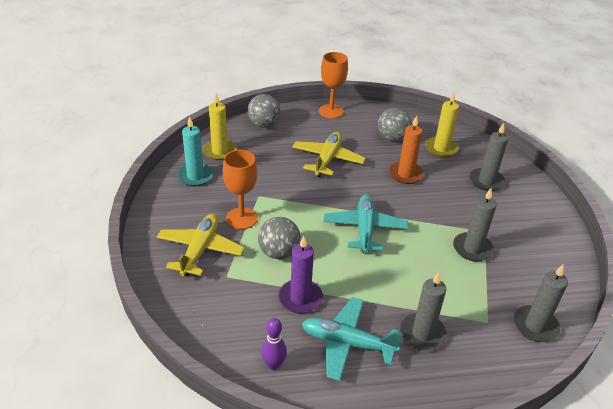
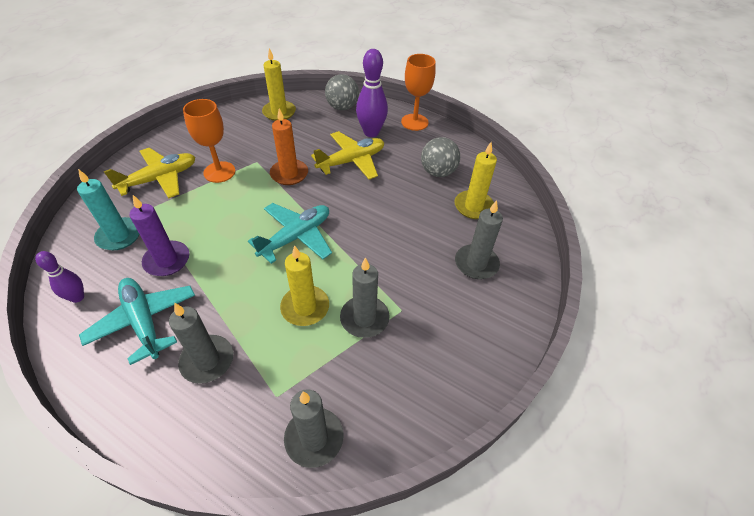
camera: 40 degrees right, 10 degrees up
turquoise candle [177,116,214,186] -> turquoise candle moved to [77,169,139,250]
grey ball [258,217,301,259] -> none
orange candle [389,116,424,184] -> orange candle moved to [270,108,308,185]
none -> yellow candle [280,245,329,326]
none -> purple bowling pin [356,49,388,137]

